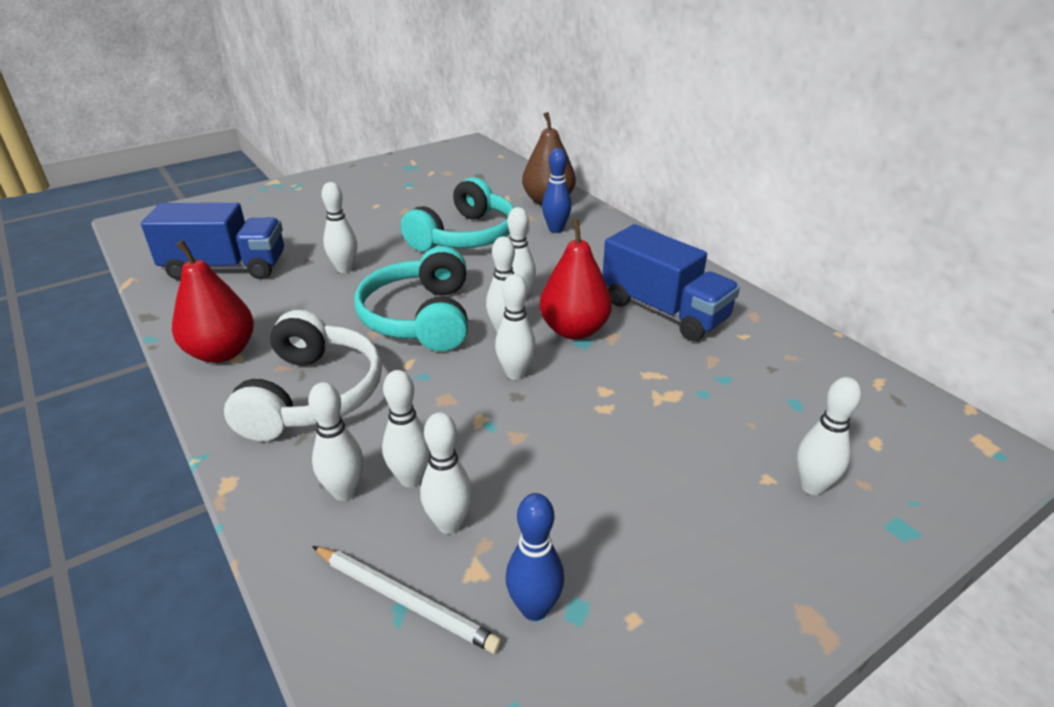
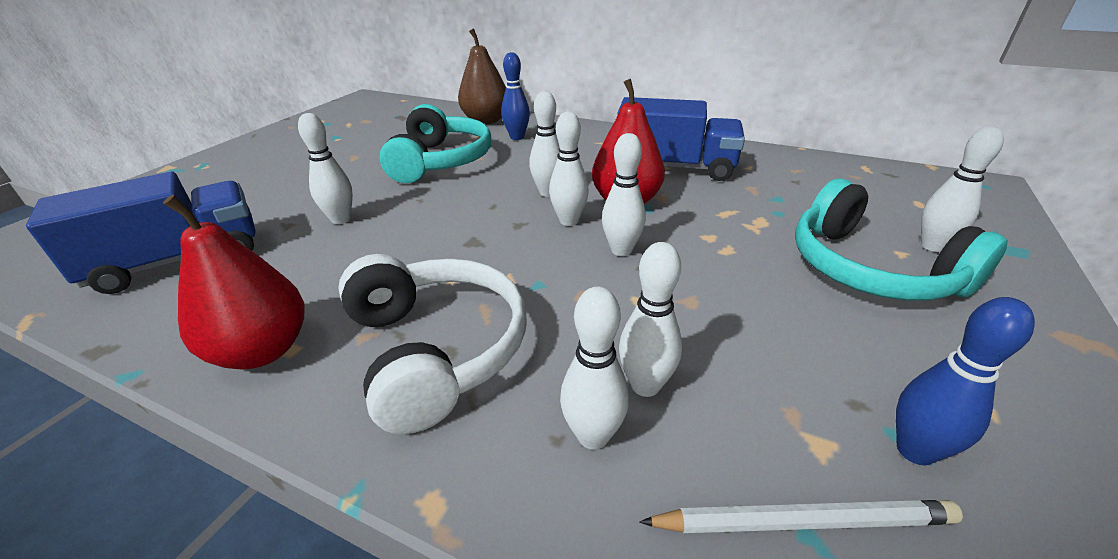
camera: 30 degrees left, 0 degrees up
turquoise headphones [354,246,468,351] -> turquoise headphones moved to [795,178,1008,301]
white bowling pin [420,412,473,534] -> none

